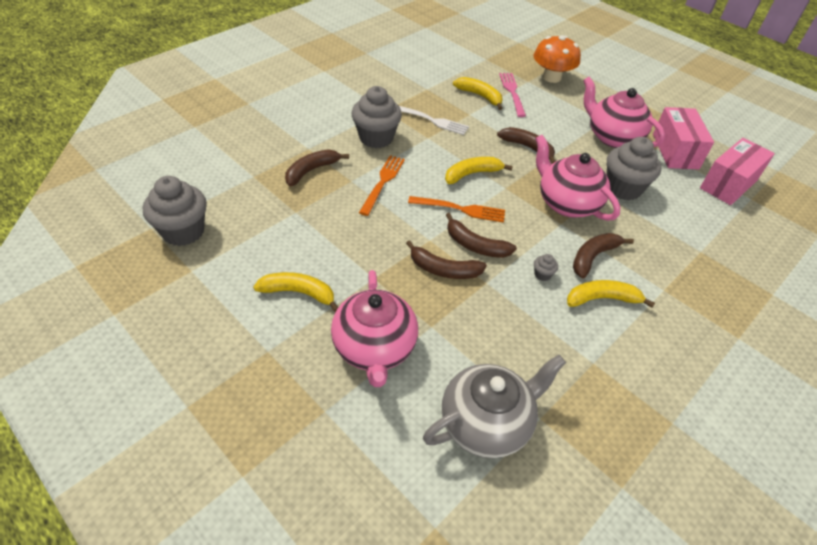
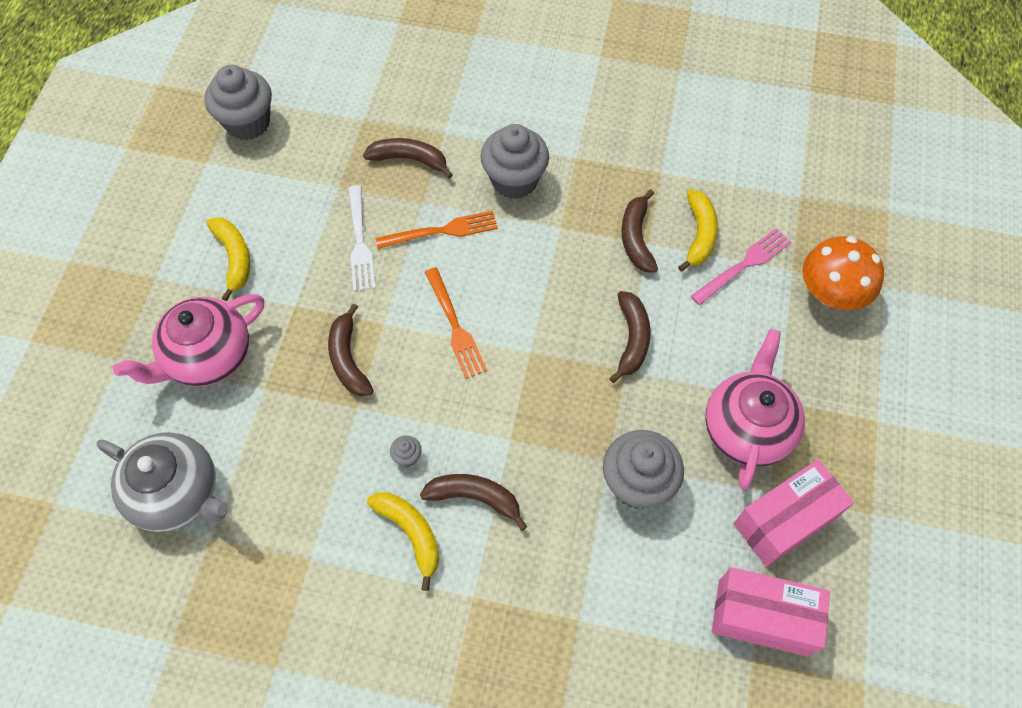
camera: 60 degrees right, 15 degrees up
white fork [399,106,469,135] -> white fork moved to [349,185,376,291]
yellow banana [445,157,513,184] -> none
brown banana [446,213,517,258] -> brown banana moved to [621,189,658,273]
pink teapot [535,135,620,221] -> none

